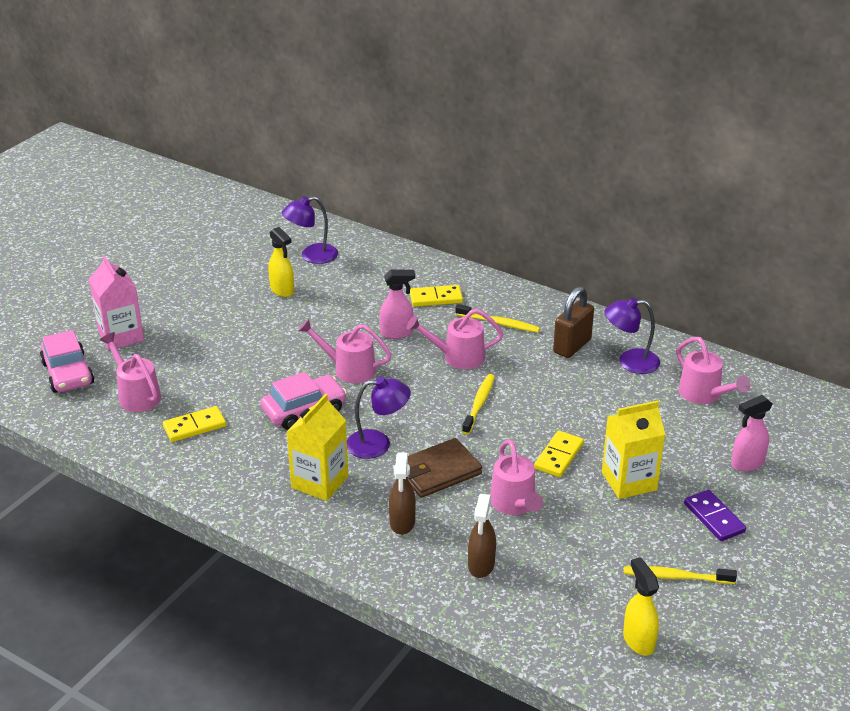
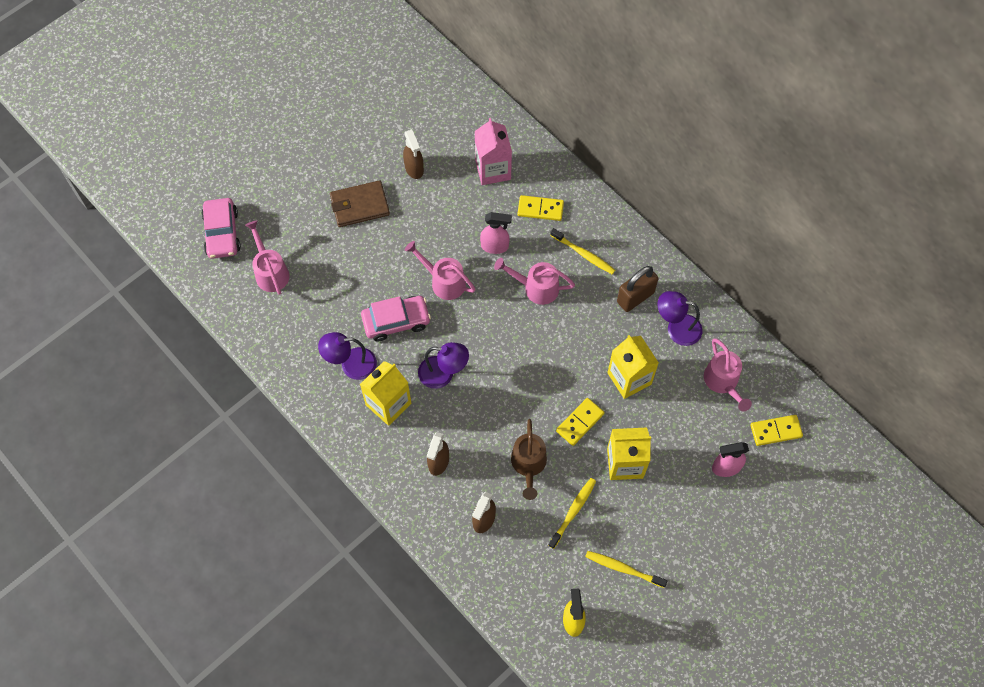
camera: 15 degrees right, 30 degrees up
pink carton [89,255,144,350] -> pink carton moved to [475,118,512,185]
yellow domino [163,406,226,442] -> yellow domino moved to [750,415,803,446]
yellow spray bottle [268,227,294,297] -> brown spray bottle [403,130,424,179]
purple lamp [282,196,338,264] -> purple lamp moved to [318,332,377,380]
brown wallet [395,438,482,498] -> brown wallet moved to [330,180,390,227]
yellow toothbrush [462,374,495,434] -> yellow toothbrush moved to [548,478,596,549]
pink watering can [490,439,543,515] -> brown watering can [511,419,547,500]
purple domino [684,490,746,541] -> none
none -> yellow carton [607,335,659,399]

